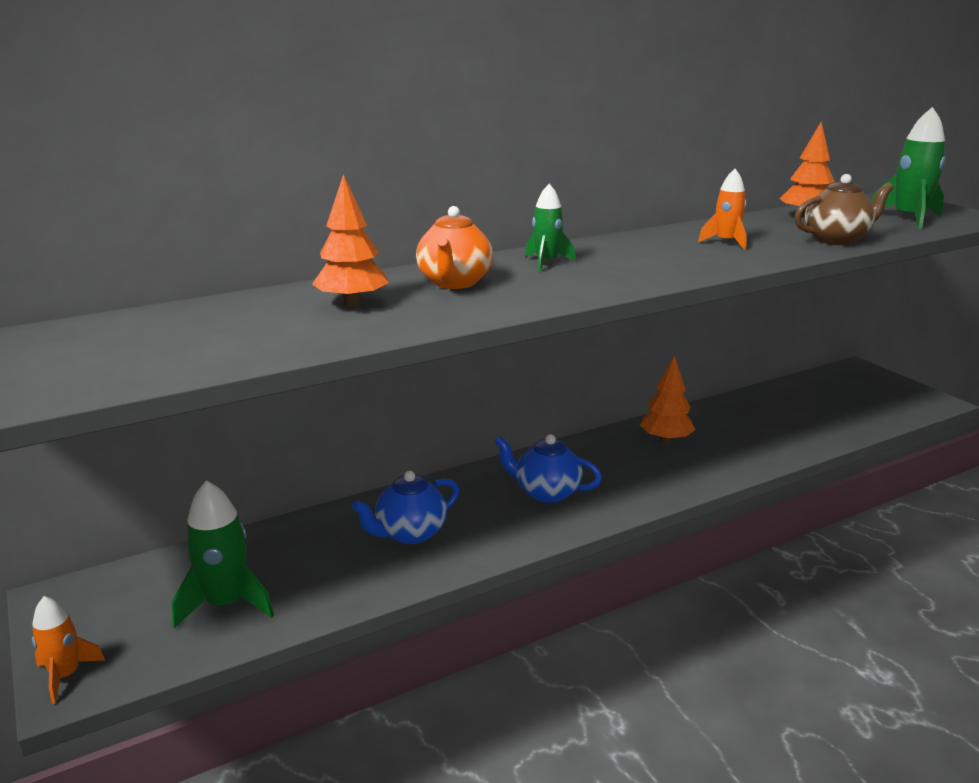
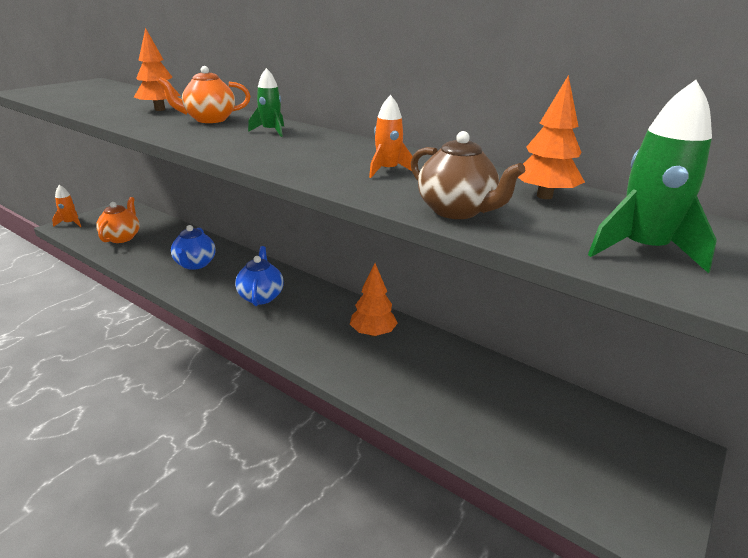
camera: 65 degrees right, 5 degrees up
green rocket [172,480,274,628] -> orange teapot [96,197,140,243]
blue teapot [352,471,459,544] -> blue teapot turned 120 degrees counterclockwise [171,225,216,270]

